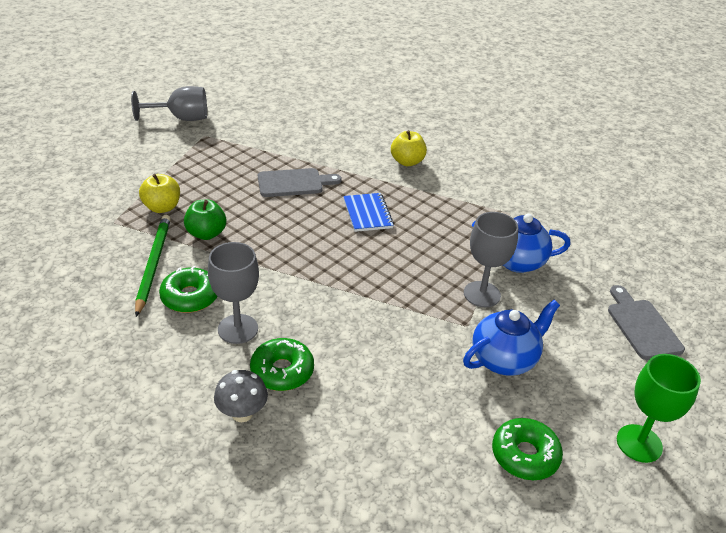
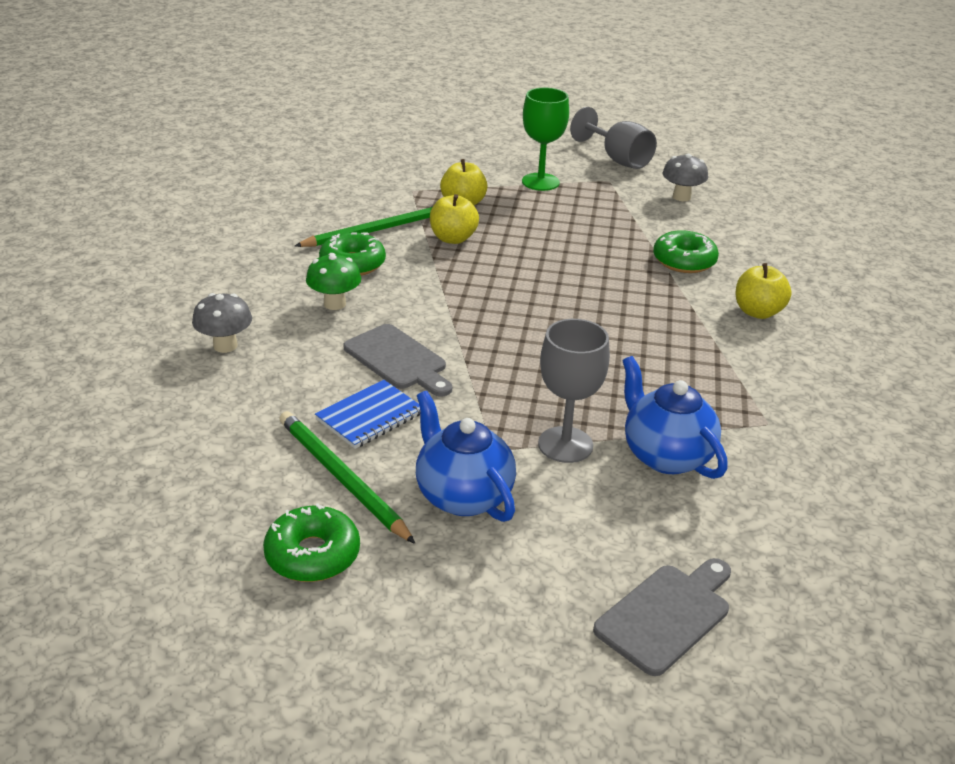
camera: 60 degrees right, 5 degrees down
green apple [184,199,226,240] -> yellow apple [430,194,479,244]
grey goblet [208,242,259,344] -> green mushroom [306,253,361,310]
green donut [250,338,314,391] -> green donut moved to [653,230,719,273]
grey cutting board [258,168,342,197] -> grey cutting board moved to [343,324,452,397]
blue notebook [343,193,394,232] -> blue notebook moved to [315,380,420,449]
blue teapot [463,300,560,376] -> blue teapot turned 150 degrees counterclockwise [416,391,516,522]
green goblet [617,354,701,463] -> green goblet moved to [522,88,569,191]
none -> green pencil [279,411,416,544]
none -> grey mushroom [662,154,708,201]

